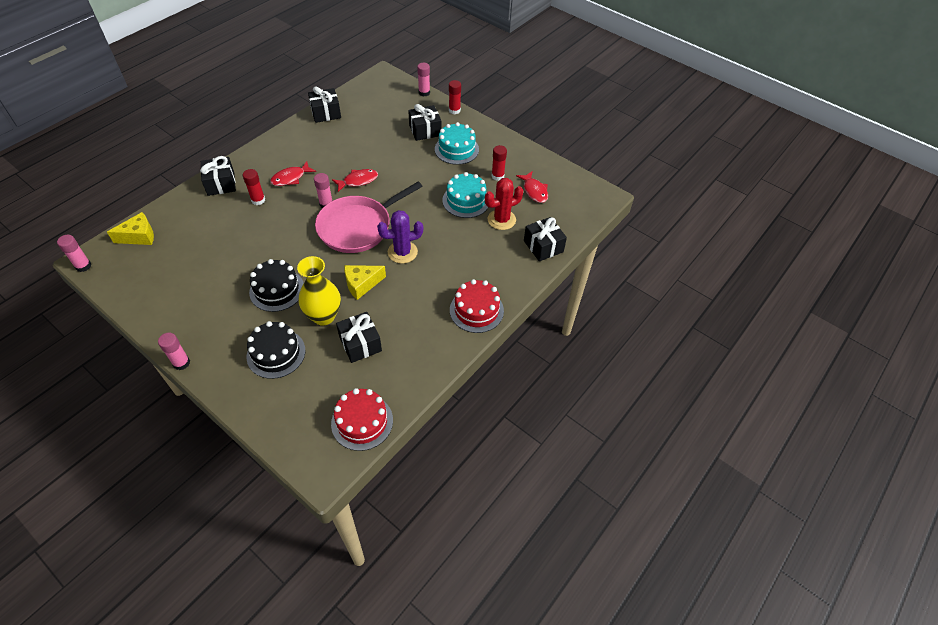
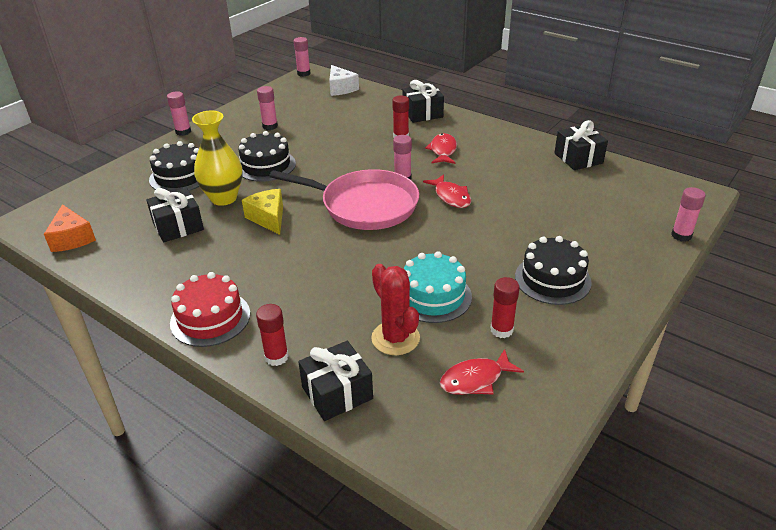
camera: 90 degrees right, 15 degrees down
yellow cheese [107,212,154,245] -> white cheese [329,65,359,96]
red fish [270,161,316,186] -> red fish turned 45 degrees clockwise [425,133,457,164]
pink pan [315,182,422,253] -> pink pan turned 150 degrees clockwise [269,169,419,230]
red cake [331,388,393,451] -> orange cheese [44,204,96,252]
purple cactus [377,210,423,264] -> none
black gift [408,104,442,141] -> none
turquoise cake [435,122,479,165] -> black cake [515,236,592,305]
red glue stick [449,80,461,114] -> red glue stick moved to [256,304,289,366]
none -> pink glue stick [257,86,278,130]

